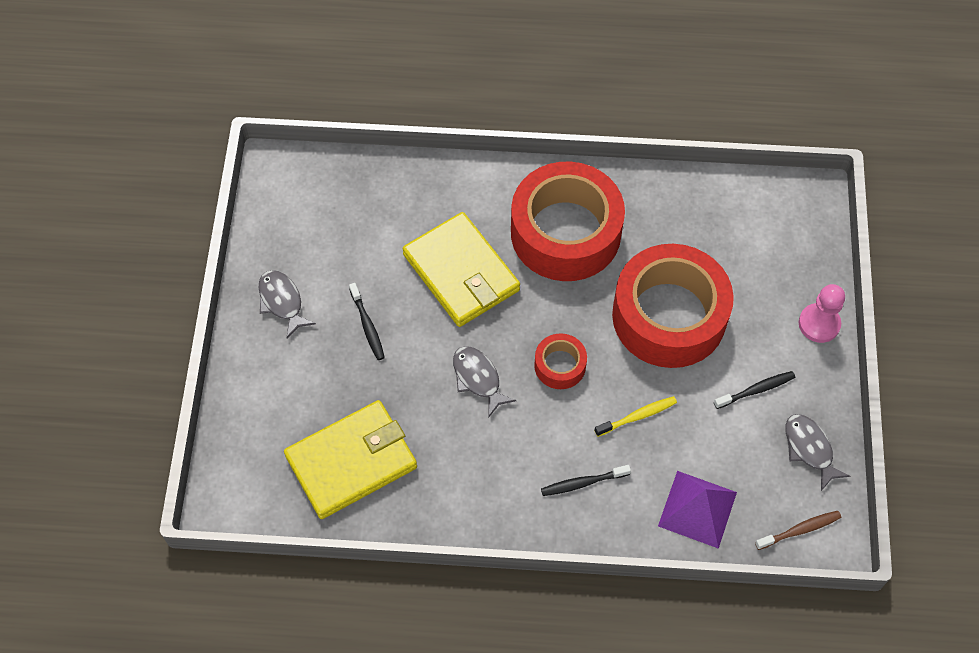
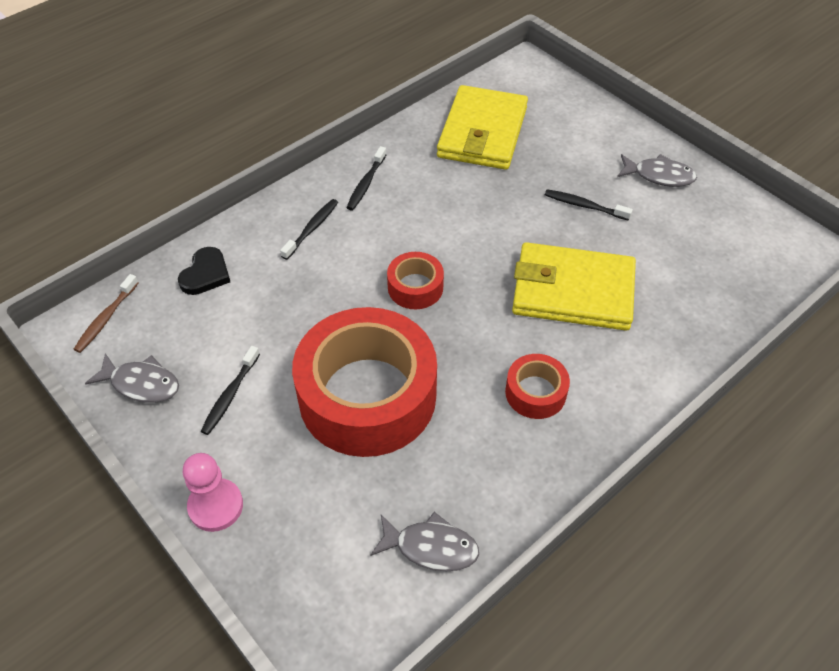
camera: 135 degrees right, 10 degrees down
grey fish [453,346,517,418] -> grey fish moved to [371,512,479,571]
red tape [511,162,625,281] -> red tape [505,354,570,419], size x0.44
yellow toothbrush [594,396,677,437] -> none
purple pyramid [658,471,737,549] -> black heart [178,247,230,295]
none -> black toothbrush [347,146,387,211]

